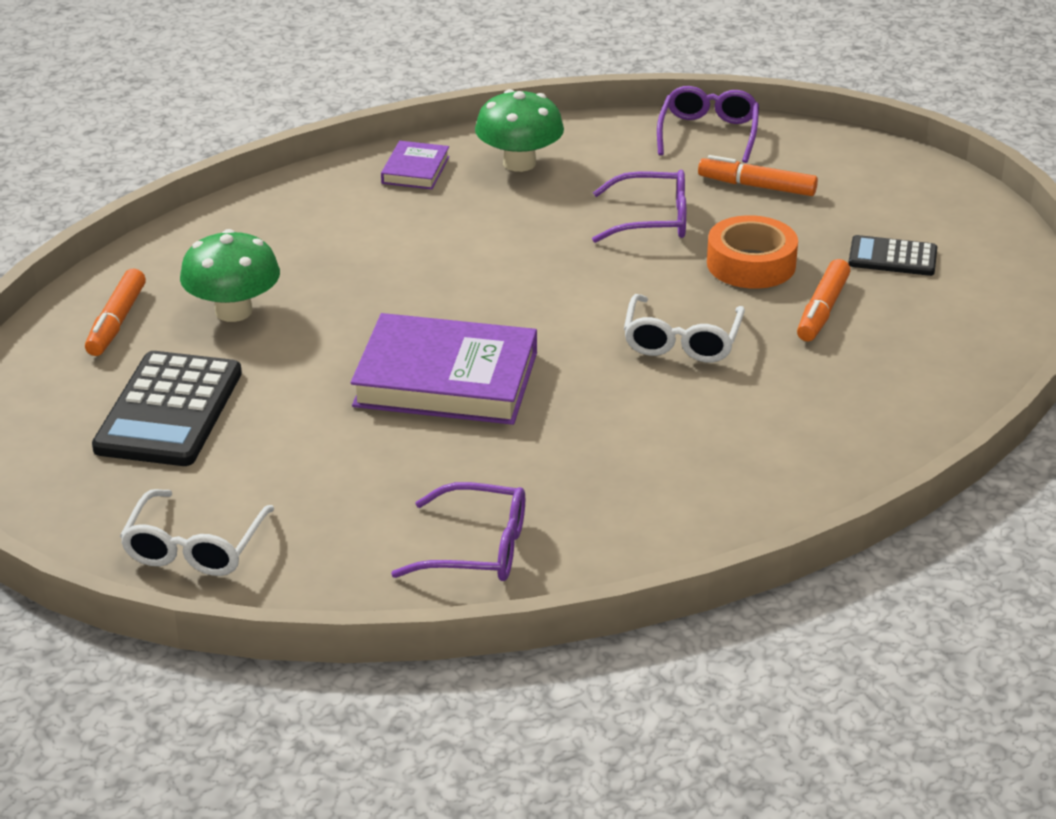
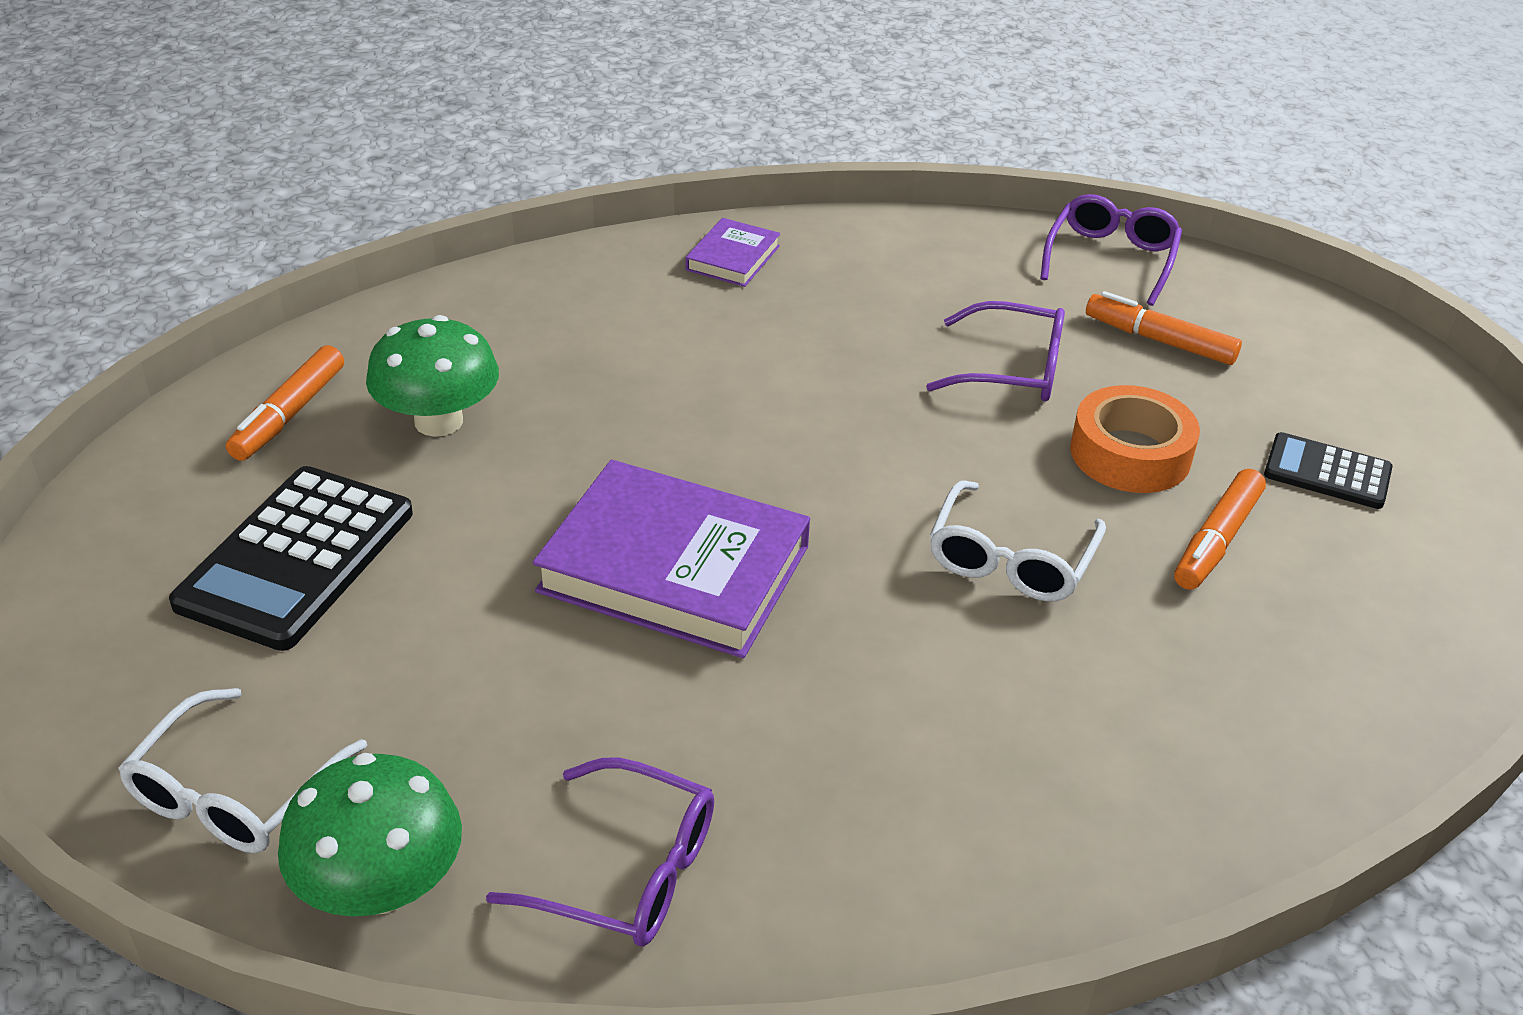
camera: 10 degrees right, 5 degrees up
green mushroom [475,89,564,172] -> green mushroom moved to [278,753,462,917]

